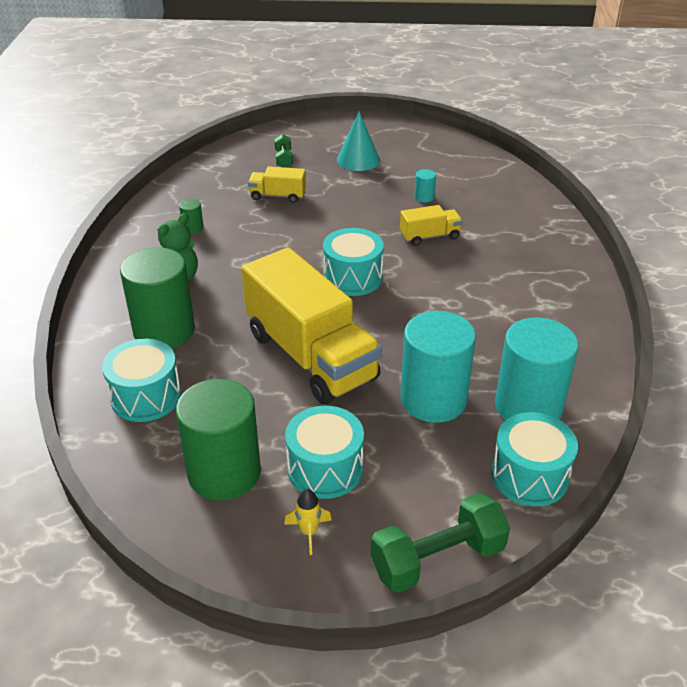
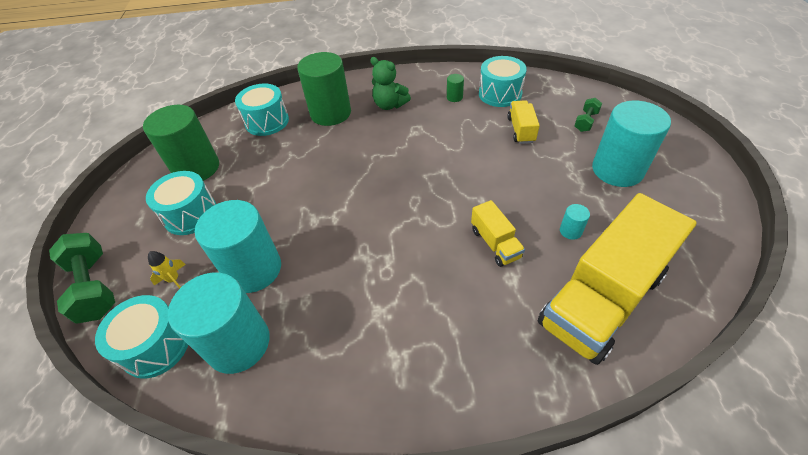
camera: 85 degrees right, 10 degrees up
yellow truck [241,247,382,404] -> yellow truck moved to [538,193,697,365]
green dumbbell [274,134,293,168] -> green dumbbell turned 45 degrees counterclockwise [574,98,602,132]
yellow rocket [285,489,332,555] -> yellow rocket moved to [148,251,186,289]
turquoise drum [323,228,384,296] -> turquoise drum moved to [479,56,527,107]
turquoise cone [337,112,380,171] -> turquoise cylinder [592,101,671,187]

